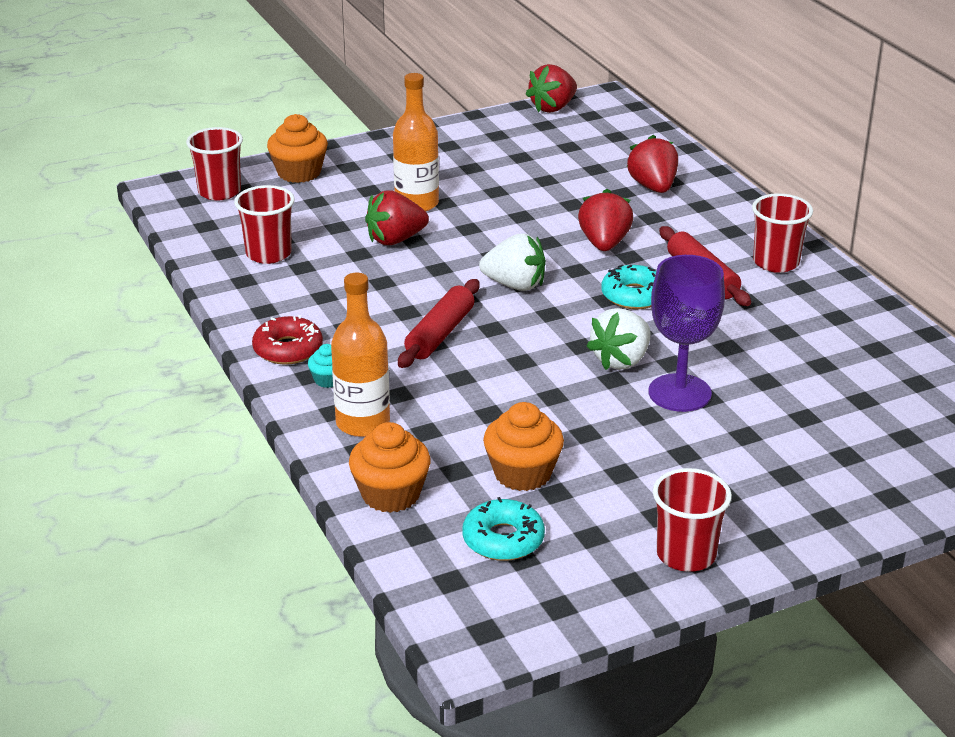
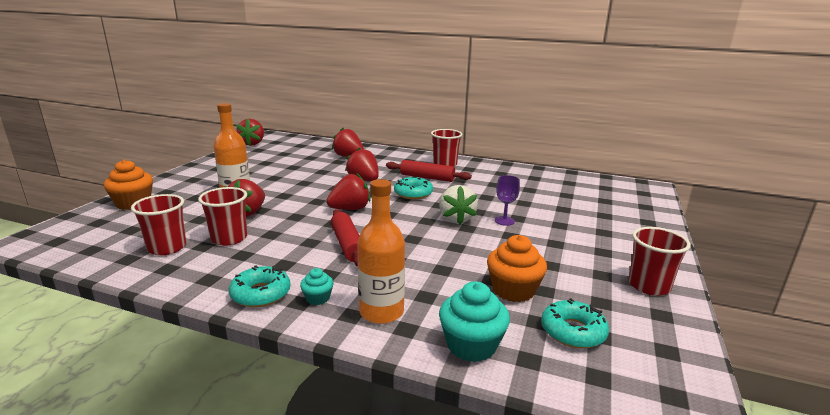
camera: 45 degrees left, 10 degrees down
red cup [186,127,243,201] -> red cup moved to [198,187,247,246]
red donut [252,315,323,365] -> turquoise donut [229,265,291,307]
orange cupcake [349,422,431,513] -> turquoise cupcake [439,281,510,362]
white strawberry [479,233,546,291] -> red strawberry [326,173,370,210]
purple goblet [648,255,725,412] -> purple goblet [495,175,520,226], size x0.53

